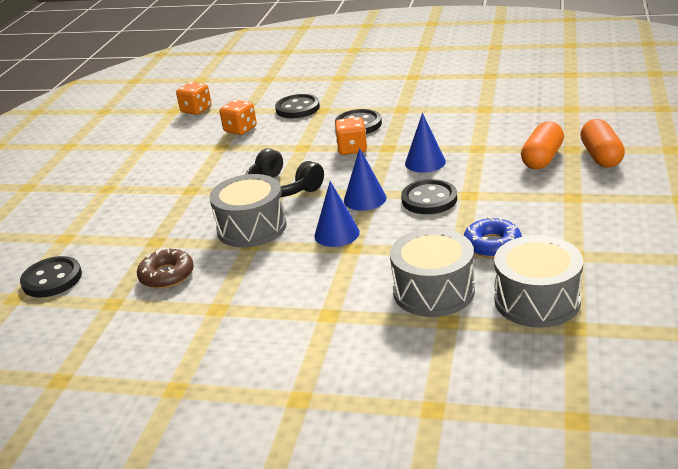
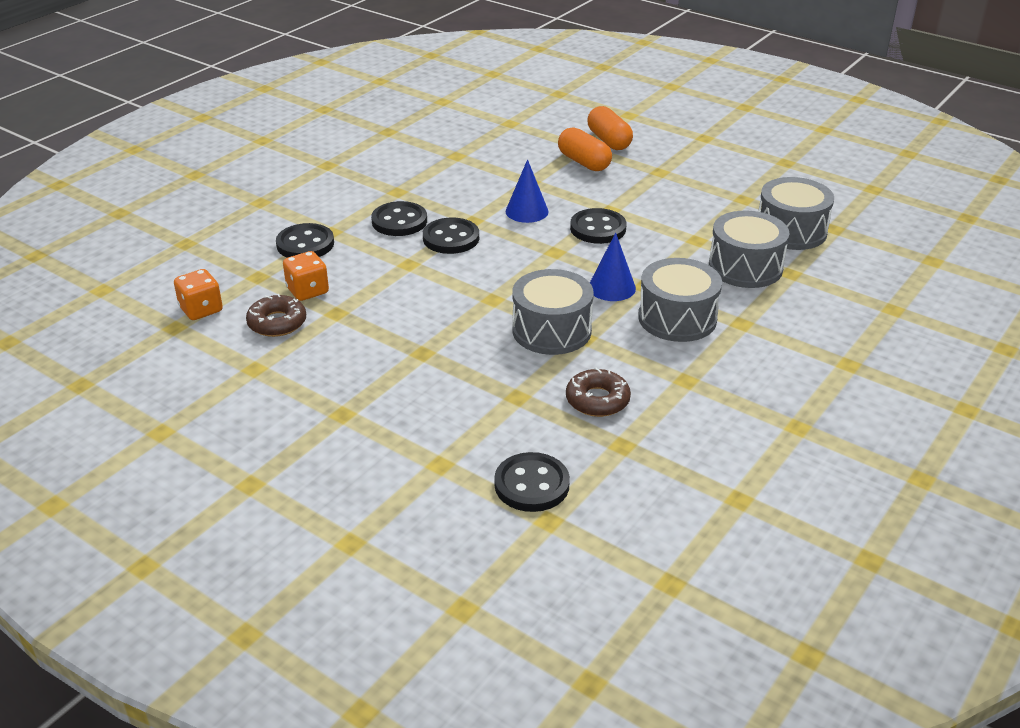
camera: 70 degrees left, 5 degrees up
black headphones [245,148,324,197] -> none
orange dice [335,117,367,155] -> black button [423,217,479,254]
blue cone [344,148,386,211] -> none
blue donut [464,217,522,258] -> none
orange capsule [580,119,625,168] -> orange capsule turned 45 degrees clockwise [587,106,633,150]
none -> brown donut [246,294,306,337]
none -> grey drum [638,258,722,342]

